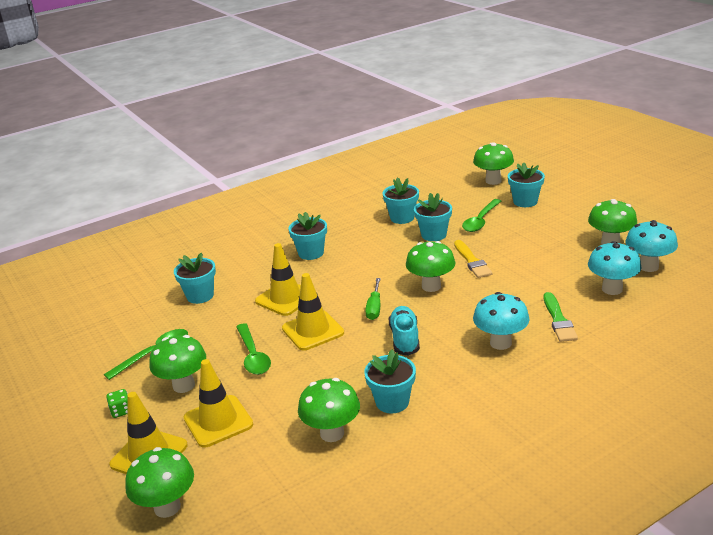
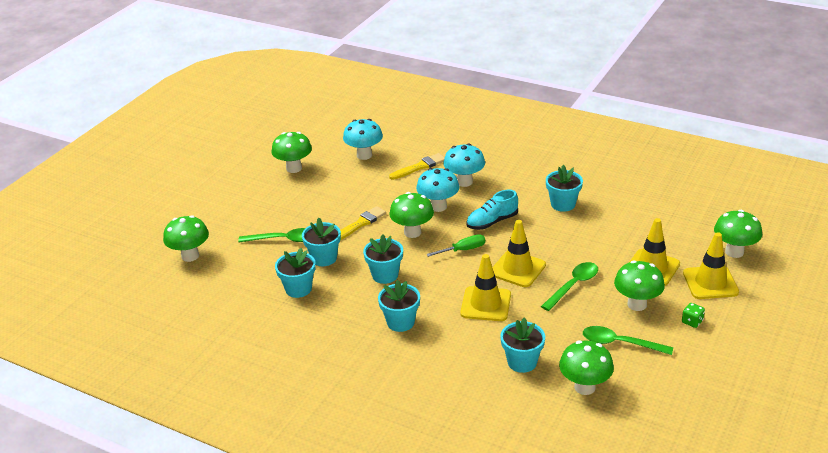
camera: 120 degrees left, 5 degrees up
green mushroom [298,378,360,442] -> green mushroom moved to [559,340,614,395]
turquoise flower pot [508,162,545,207] -> turquoise flower pot moved to [363,234,403,284]
green brush [544,292,578,342] -> yellow brush [389,153,445,180]
turquoise mushroom [625,220,678,272] -> turquoise mushroom moved to [416,168,459,212]

